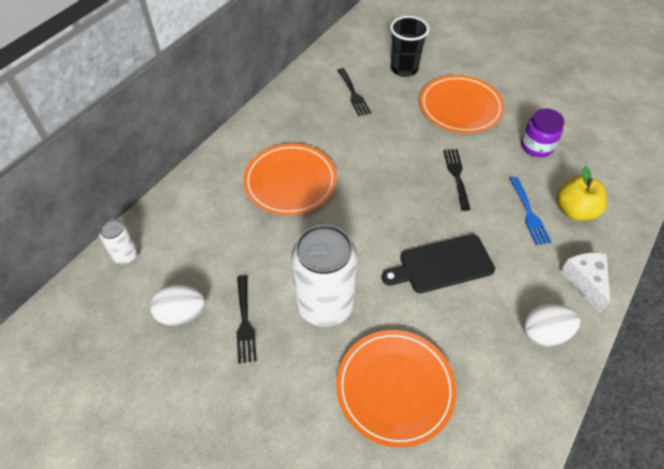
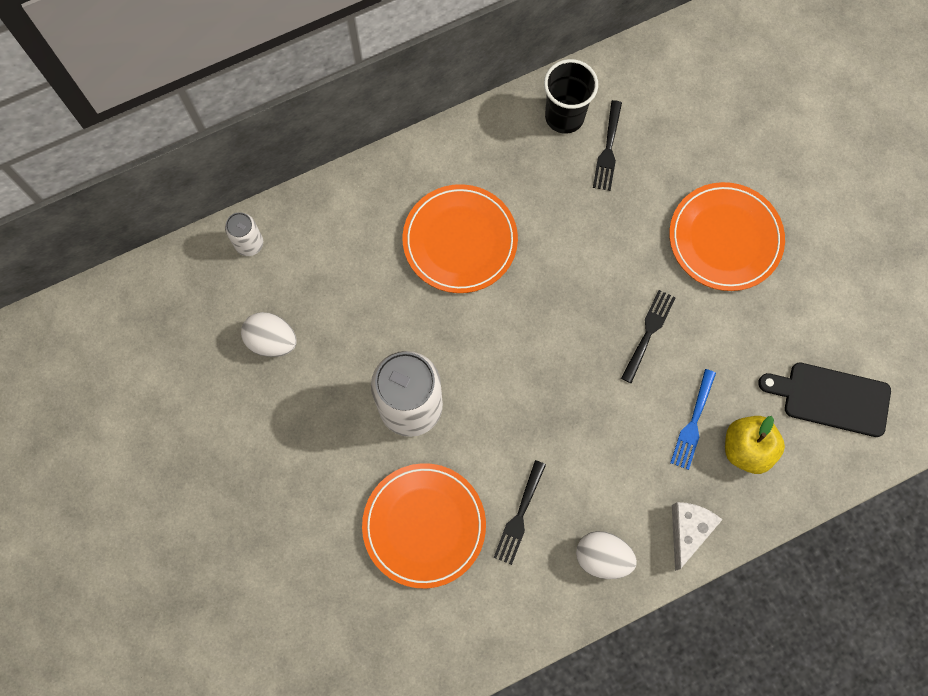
camera: 30 degrees right, 20 degrees up
black fork [237,276,257,364] -> black fork moved to [493,460,546,565]
black cutting board [381,234,495,293] -> black cutting board moved to [758,363,891,437]
black cup [390,16,429,77] -> black cup moved to [544,59,598,134]
purple jar [521,108,564,157] -> none

